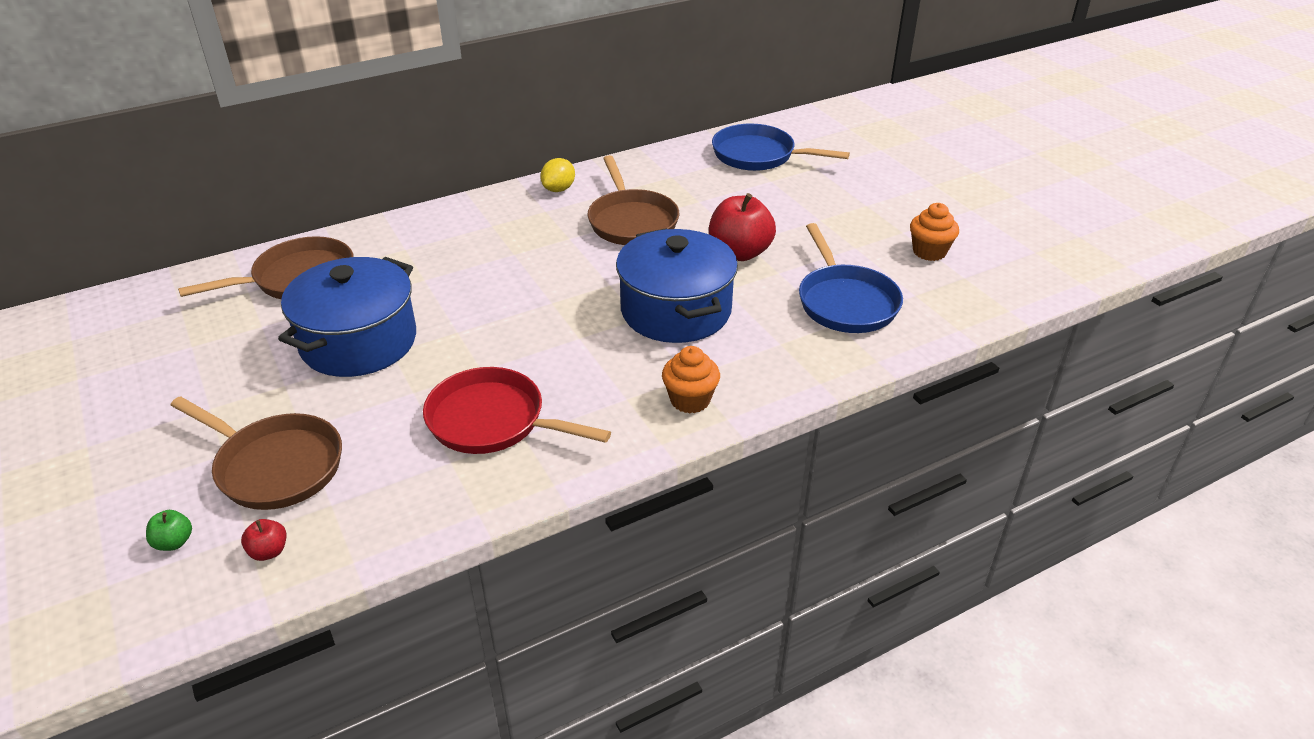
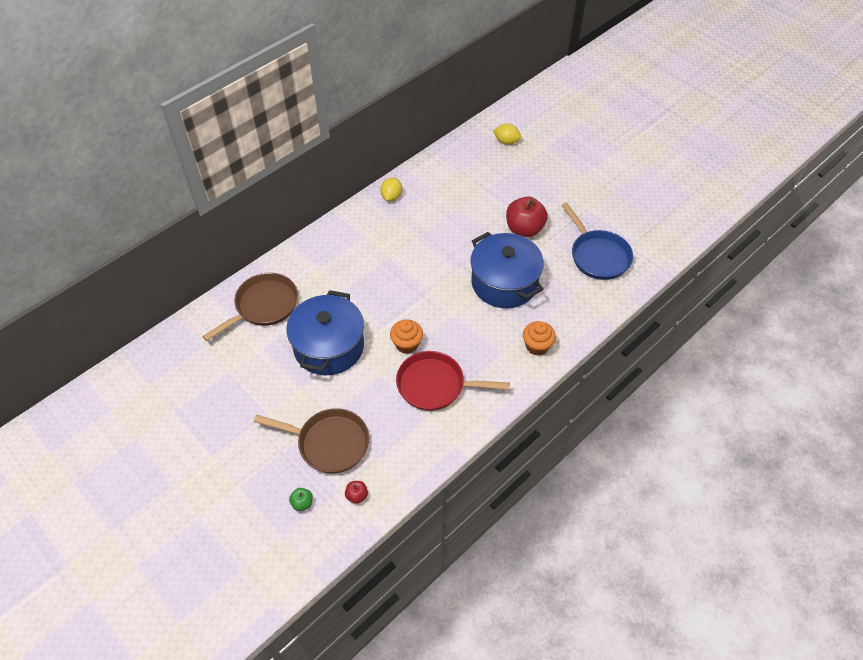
camera: 15 degrees left, 15 degrees up
brown pan [588,155,679,245] -> none
blue pan [712,124,850,171] -> yellow lemon [493,124,521,145]
orange cupcake [910,203,959,261] -> orange cupcake moved to [390,319,423,354]

